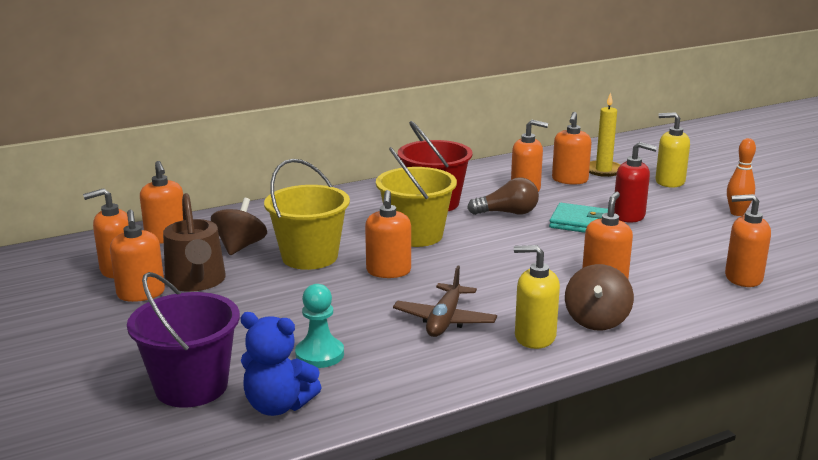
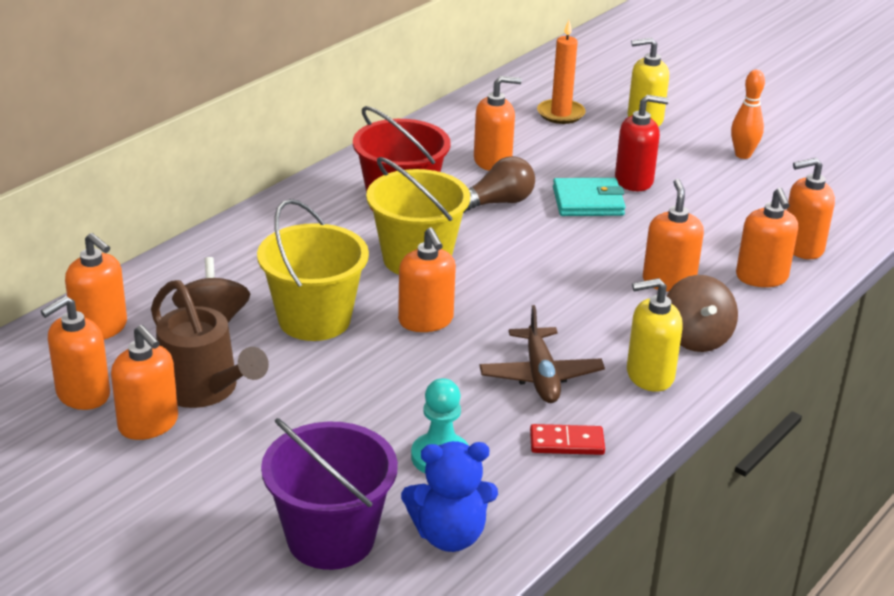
camera: 25 degrees left, 10 degrees up
orange soap dispenser [552,112,591,185] -> orange soap dispenser moved to [736,188,798,287]
yellow candle [589,92,621,177] -> orange candle [537,20,586,124]
none -> red domino [530,424,605,455]

